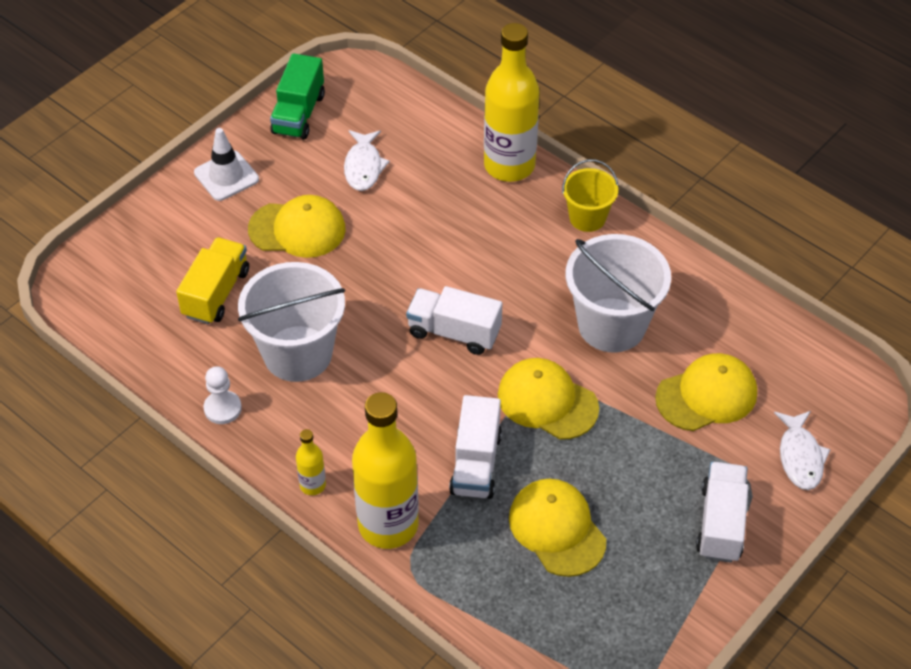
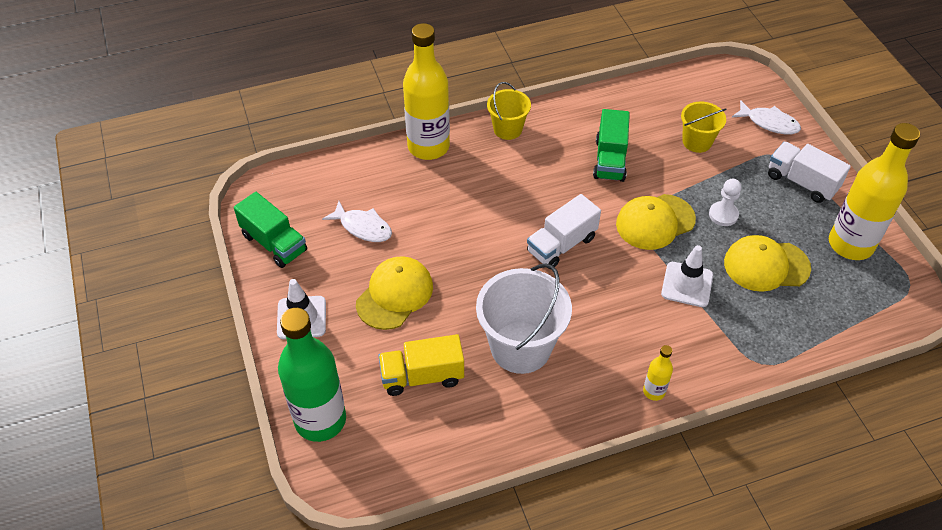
camera: 60 degrees left, 0 degrees up
yellow truck [176,237,249,324] -> yellow truck turned 60 degrees counterclockwise [378,334,464,396]
white pawn [203,366,242,424] -> white pawn moved to [709,179,741,226]
yellow bottle [352,392,419,549] -> yellow bottle moved to [829,123,920,260]
white truck [449,395,502,499] -> white traffic cone [661,245,713,307]
white bucket [566,234,671,353] -> green truck [593,109,630,182]
yellow cap [655,353,757,431] -> yellow bucket [681,102,726,153]
none -> green bottle [278,308,346,442]

